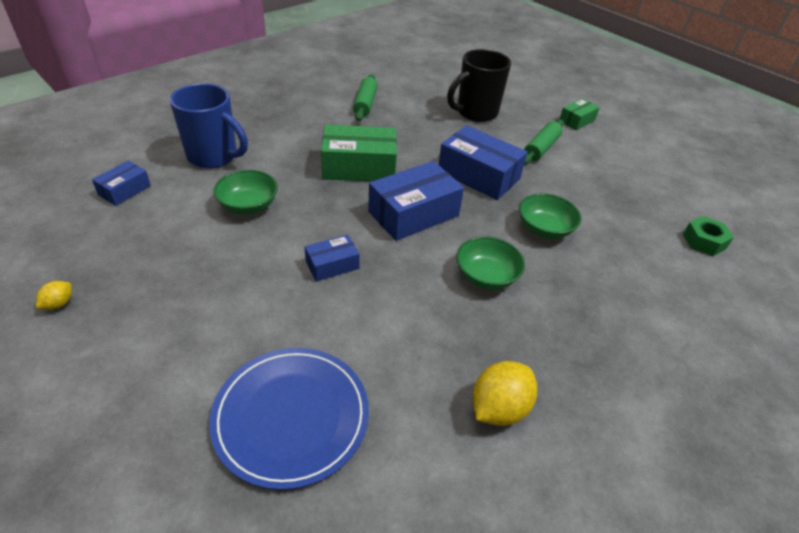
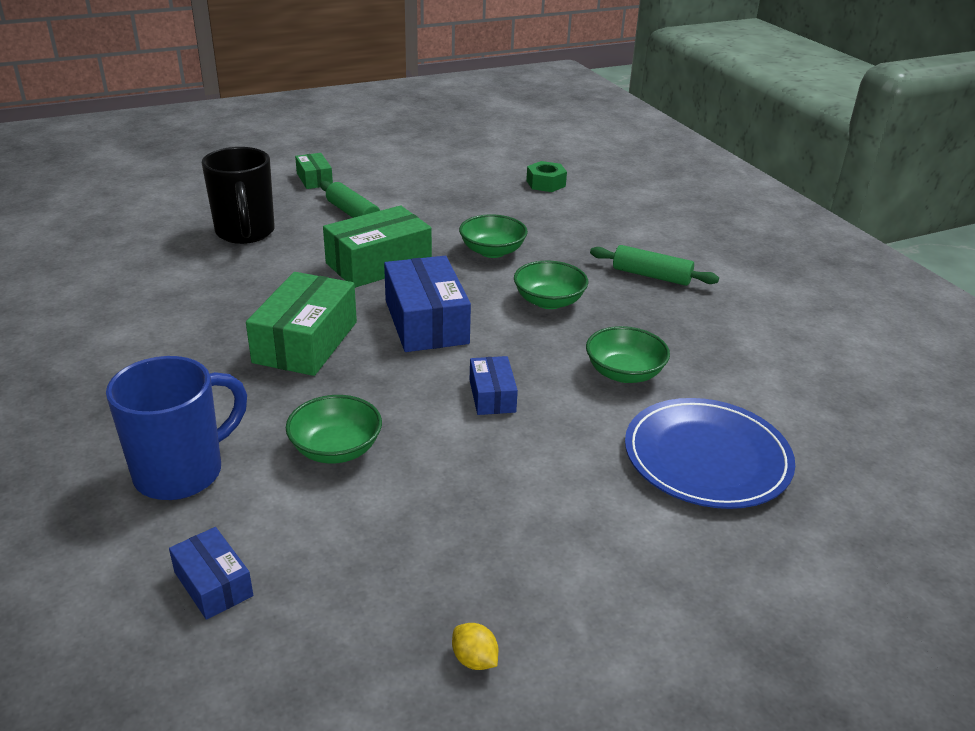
camera: 70 degrees left, 10 degrees down
green rolling pin [353,74,378,121] -> green rolling pin moved to [590,245,719,286]
blue box [438,125,527,200] -> green box [323,205,432,288]
yellow lemon [473,361,537,426] -> none
none -> green bowl [586,326,670,383]

